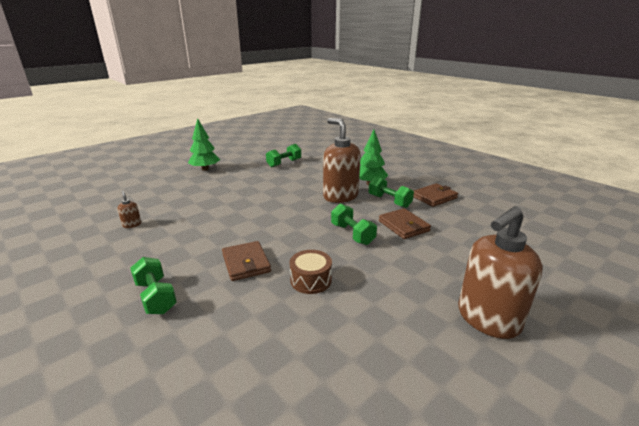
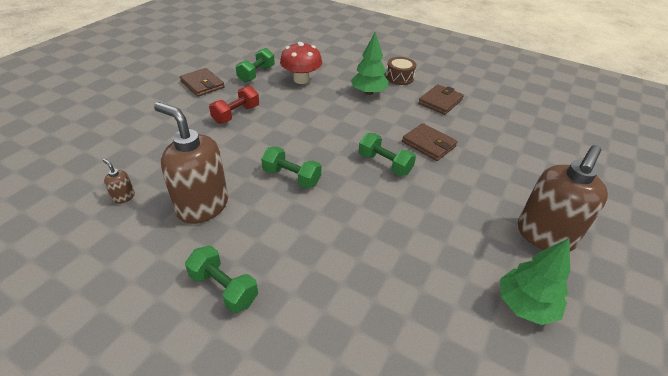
camera: 20 degrees left, 15 degrees up
green tree [188,118,220,171] -> green tree moved to [500,238,570,325]
brown wallet [222,241,271,281] -> brown wallet moved to [180,68,225,97]
brown drum [290,250,332,294] -> brown drum moved to [386,57,416,85]
brown soap dispenser [323,118,361,203] -> brown soap dispenser moved to [154,102,228,224]
green dumbbell [369,176,414,208] -> green dumbbell moved to [261,146,321,189]
none -> red dumbbell [209,86,259,124]
none -> red mushroom [280,42,322,84]

